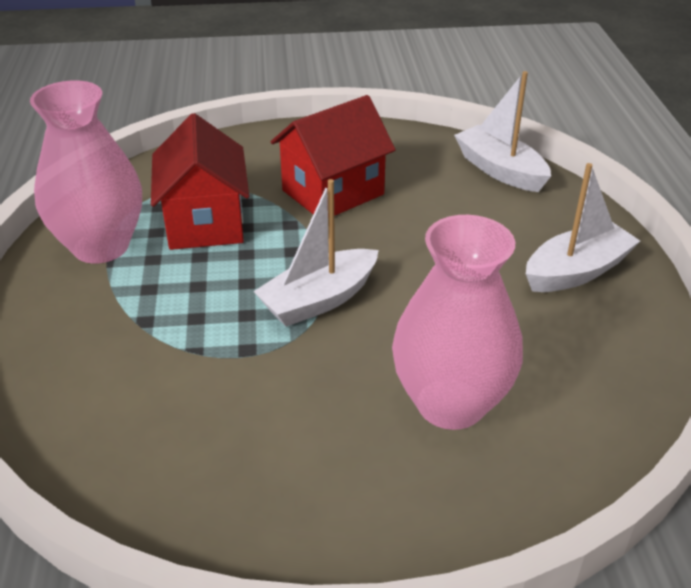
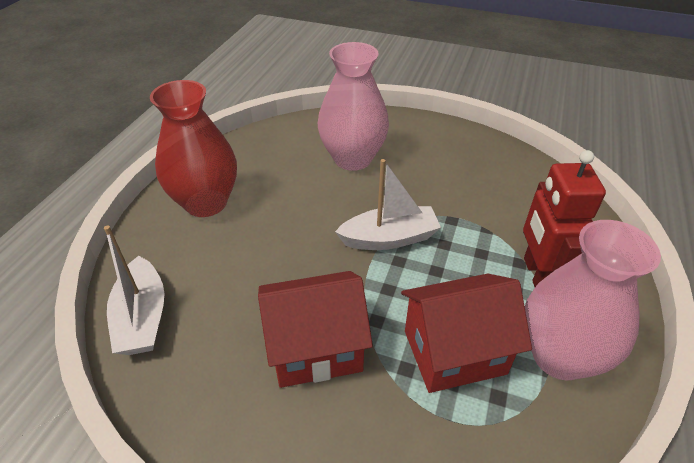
camera: 155 degrees left, 5 degrees up
red house [151,113,249,250] -> red house turned 60 degrees clockwise [401,274,532,393]
white boat [526,163,640,292] -> red vase [150,80,237,217]
none -> red robot [523,150,606,287]

